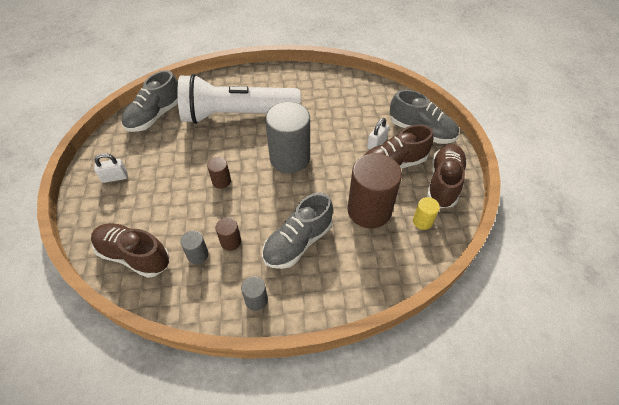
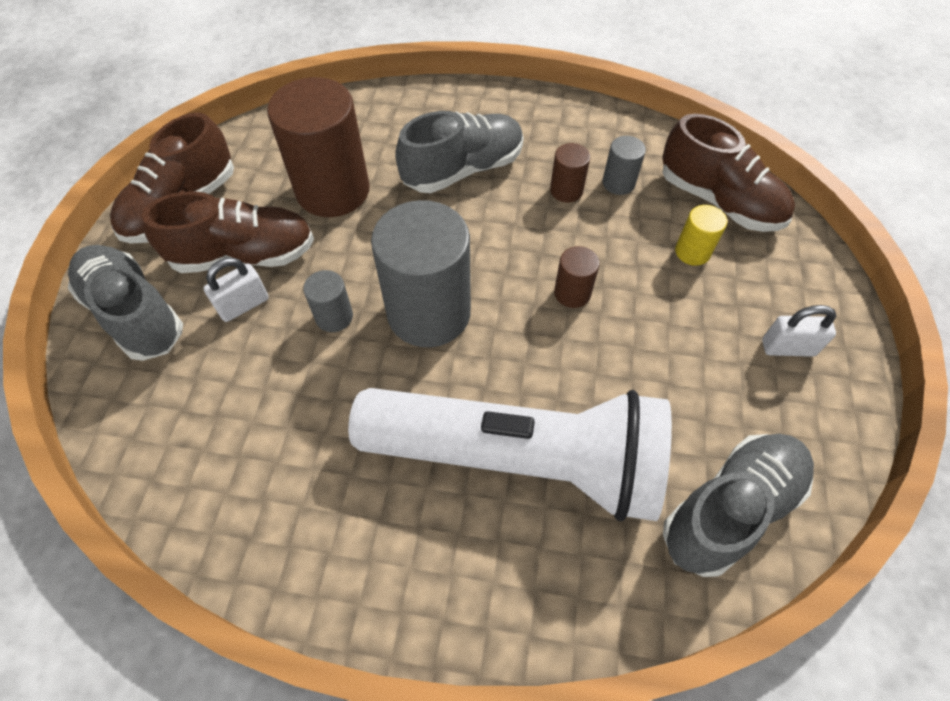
camera: 165 degrees left, 5 degrees up
grey cylinder [241,276,268,311] -> grey cylinder moved to [303,270,353,332]
yellow cylinder [413,197,440,230] -> yellow cylinder moved to [675,205,727,266]

